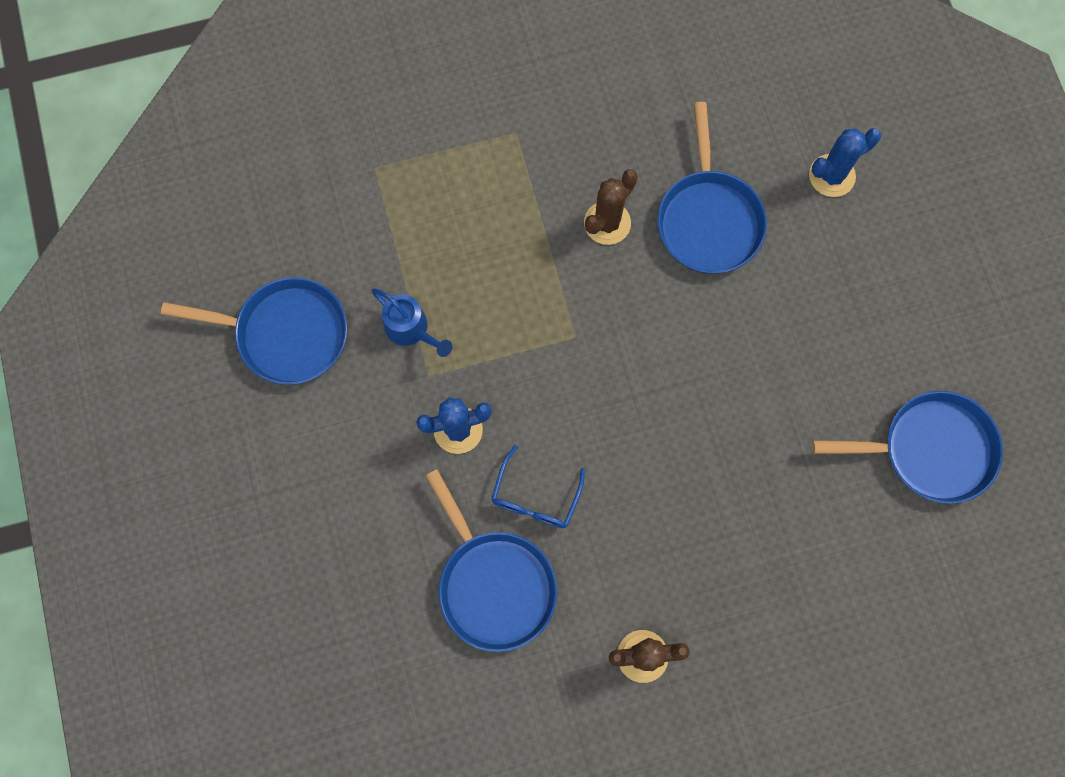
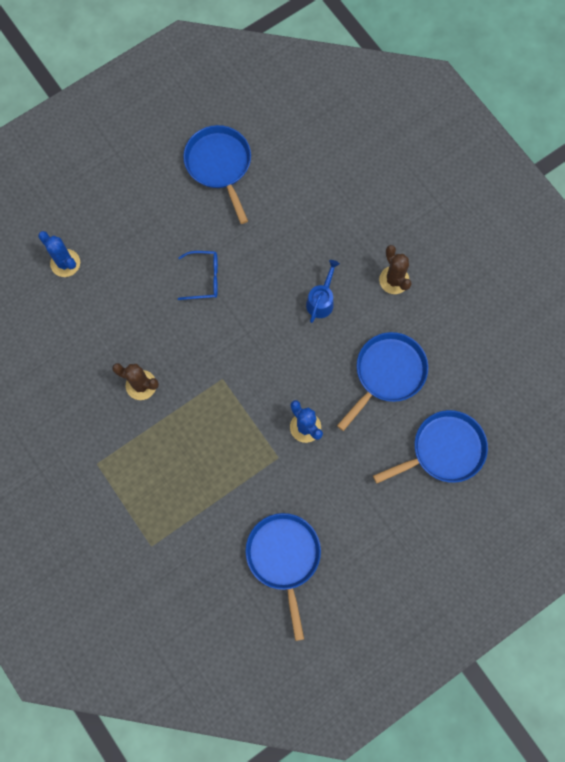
camera: 110 degrees left, 0 degrees up
blue watering can [371,288,452,357] -> blue watering can moved to [306,260,340,323]
blue glasses [491,445,585,528] -> blue glasses moved to [178,251,218,300]
blue pan [658,102,767,274] -> blue pan moved to [373,410,488,484]

